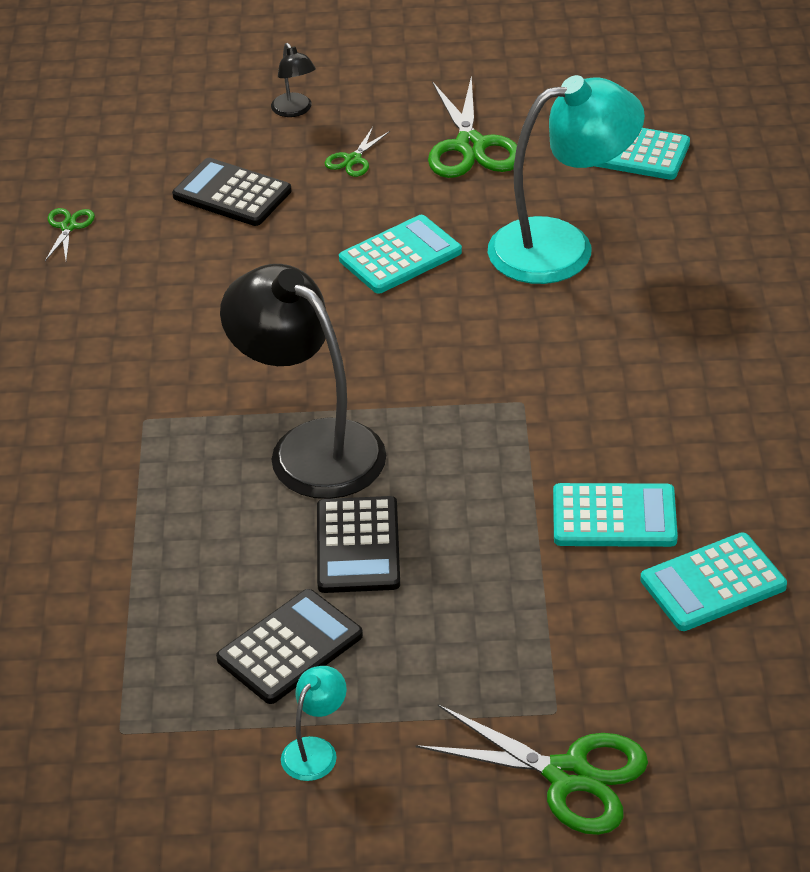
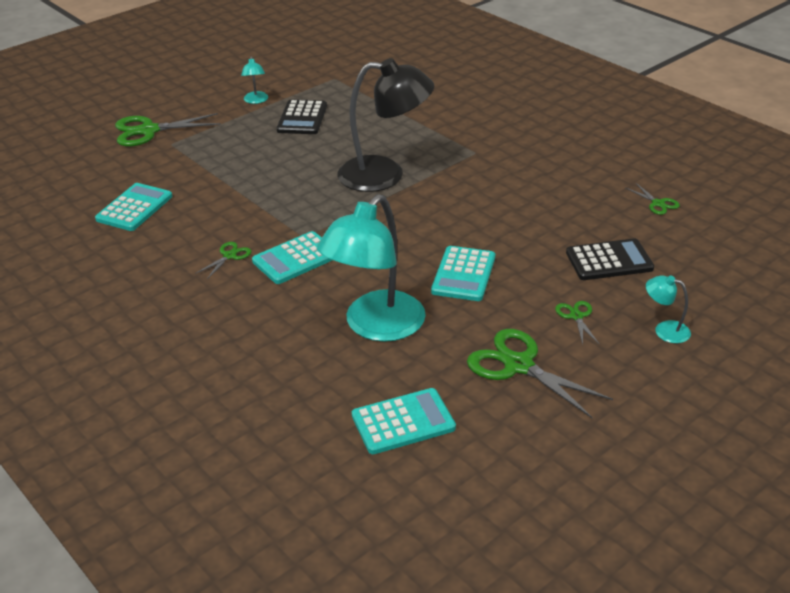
camera: 140 degrees right, 5 degrees down
black lamp [271,43,316,117] -> turquoise lamp [646,275,691,343]
black calculator [317,496,400,593] -> none
turquoise calculator [553,483,678,547] -> turquoise calculator moved to [252,231,332,284]
none -> green scissors [195,242,251,279]

